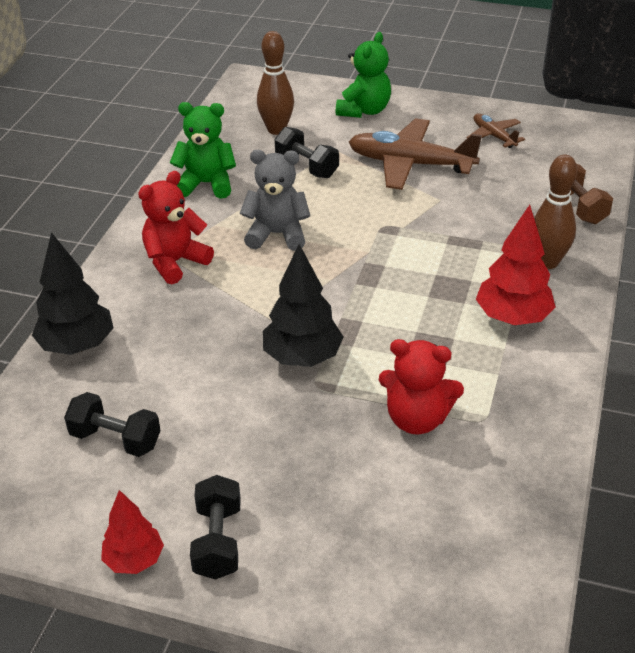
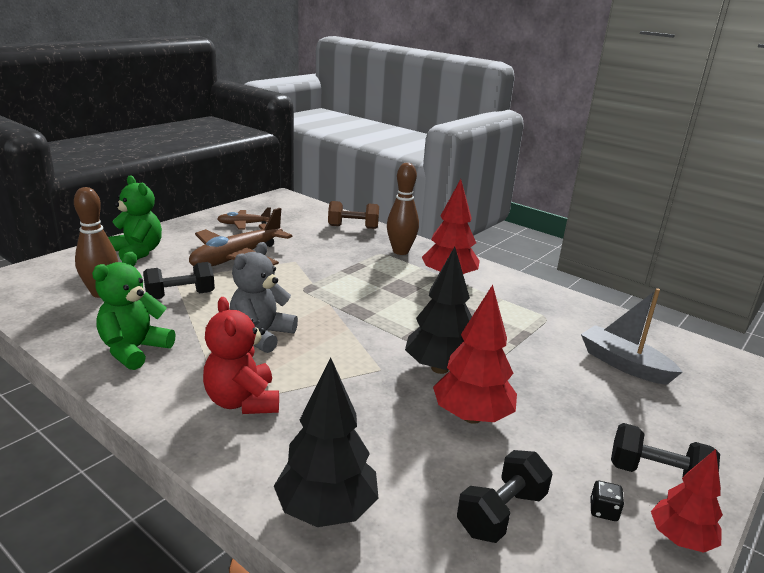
camera: 70 degrees left, 15 degrees down
red teddy bear [379,339,464,435] -> none
none -> red tree [433,285,517,424]
none -> grey boat [581,288,683,385]
none -> black dice [590,481,624,521]

